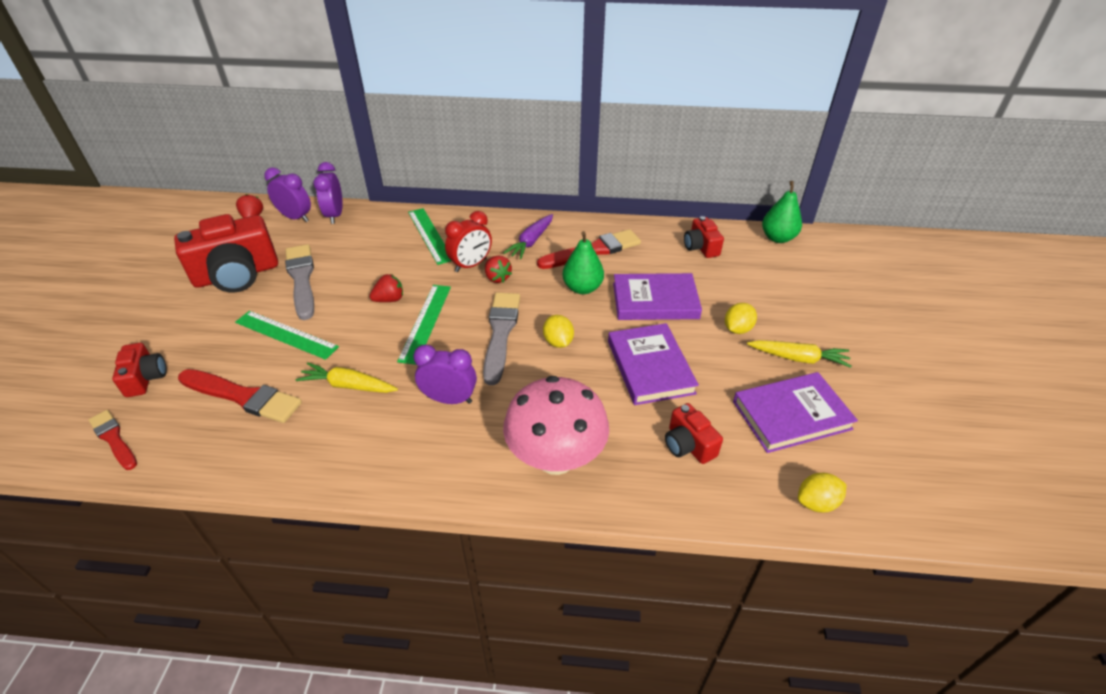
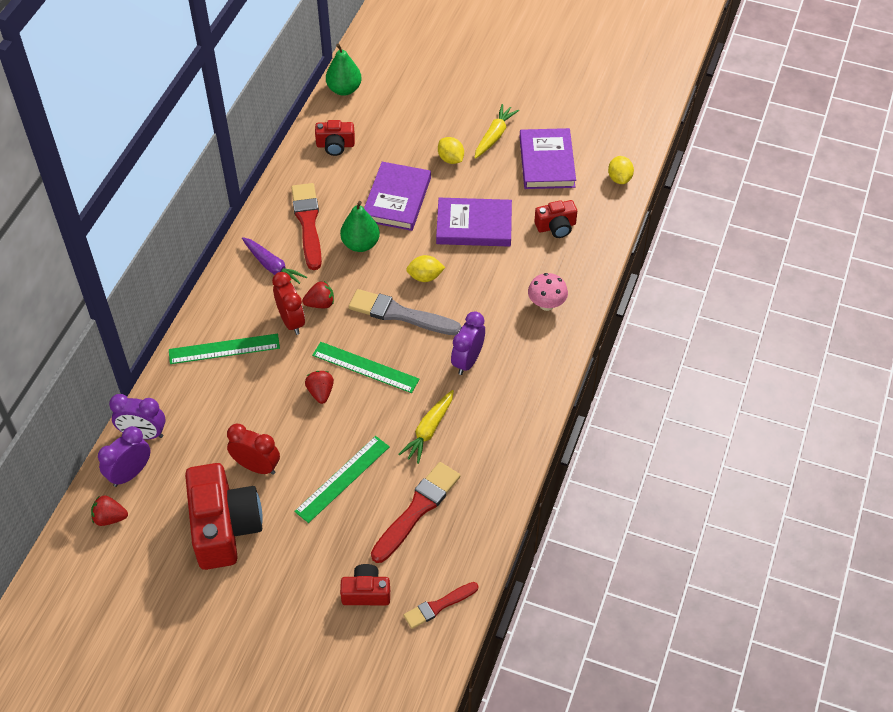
camera: 75 degrees left, 10 degrees up
grey brush [285,244,314,320] -> red clock [227,424,280,475]
pink mushroom [503,376,609,475] -> pink mushroom [528,273,568,311], size x0.52

